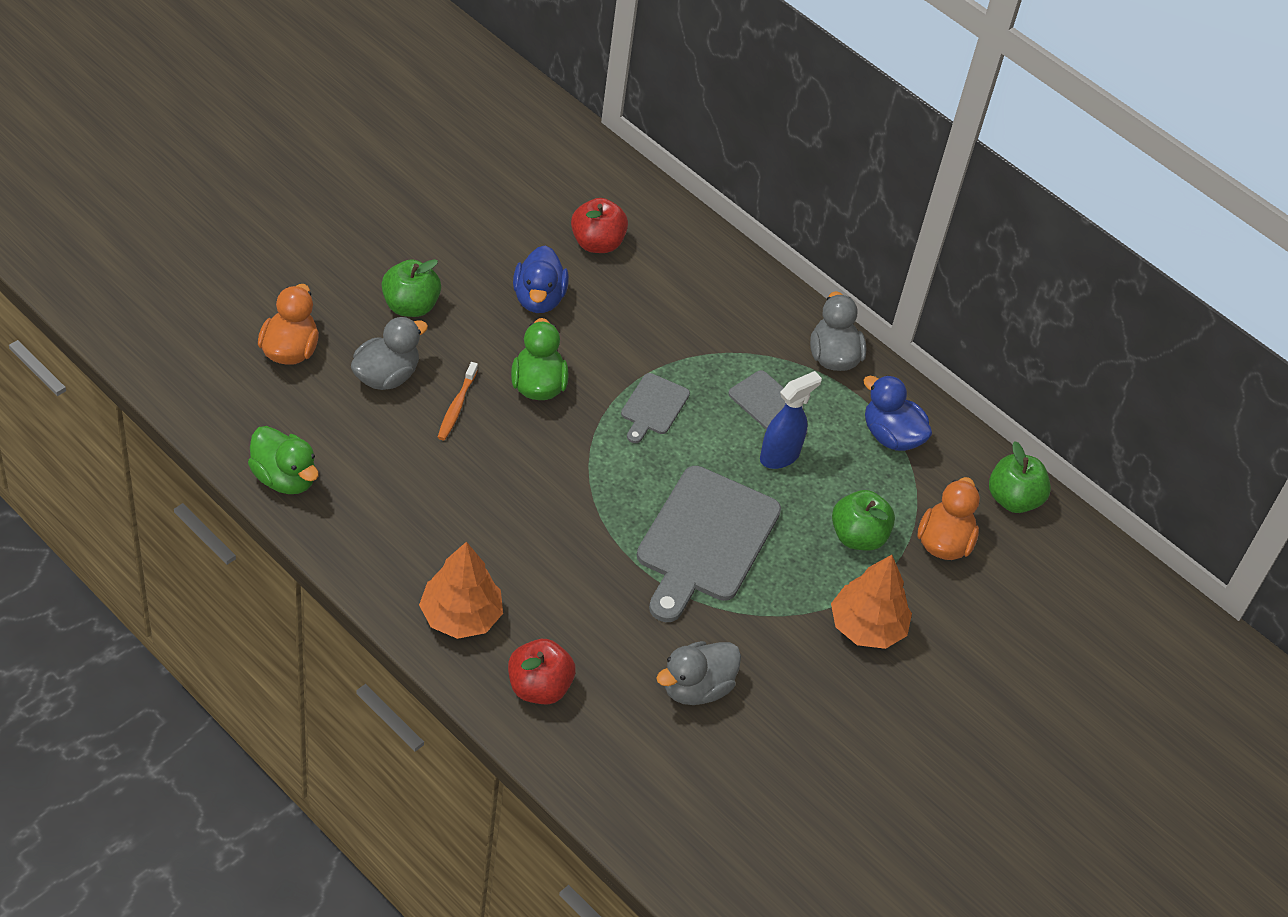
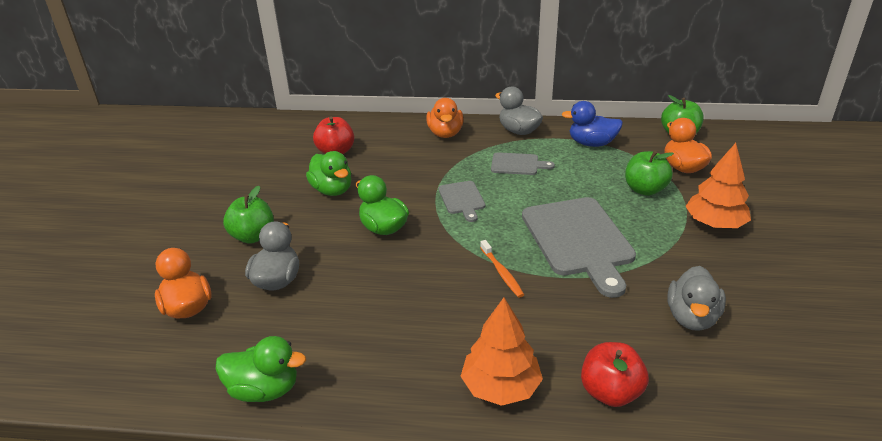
camera: 30 degrees left, 15 degrees down
orange toothbrush [437,362,478,440] -> orange toothbrush moved to [480,240,524,298]
blue duck [513,245,569,313] -> green duck [306,151,351,196]
blue spray bottle [760,371,822,469] -> none
none -> orange duck [426,98,464,138]

